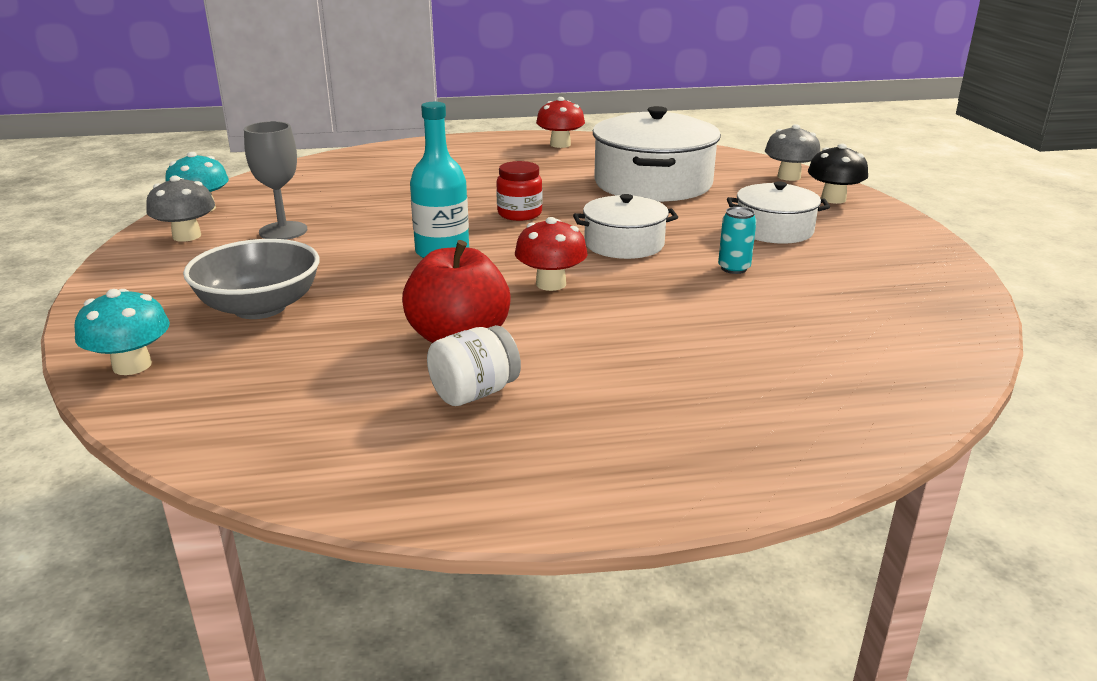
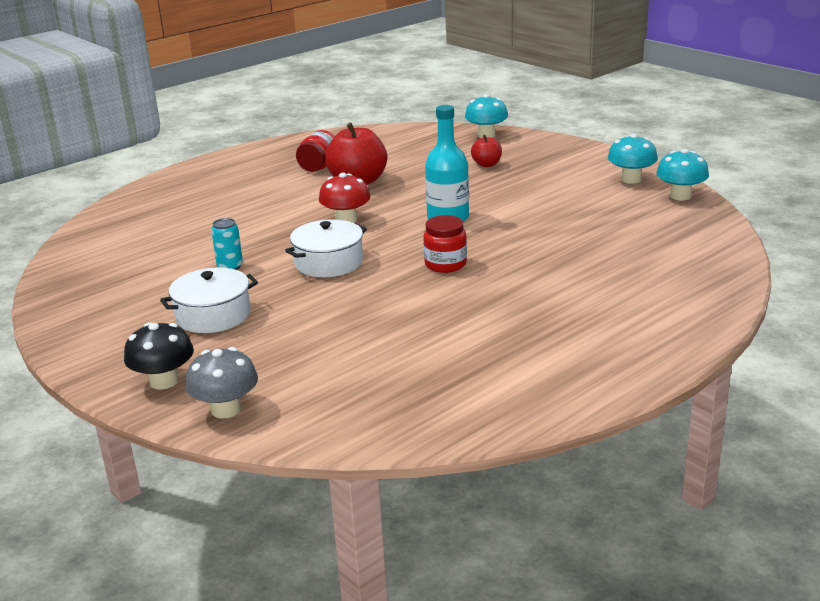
camera: 150 degrees right, 0 degrees up
grey mushroom [146,175,215,242] -> turquoise mushroom [608,134,658,184]
grey bowl [183,239,320,319] -> red apple [471,135,502,167]
grey goblet [244,121,307,240] -> none
white jar [427,325,521,406] -> red jar [296,130,335,172]
red mushroom [536,97,585,148] -> none
white pot [593,106,721,202] -> none

